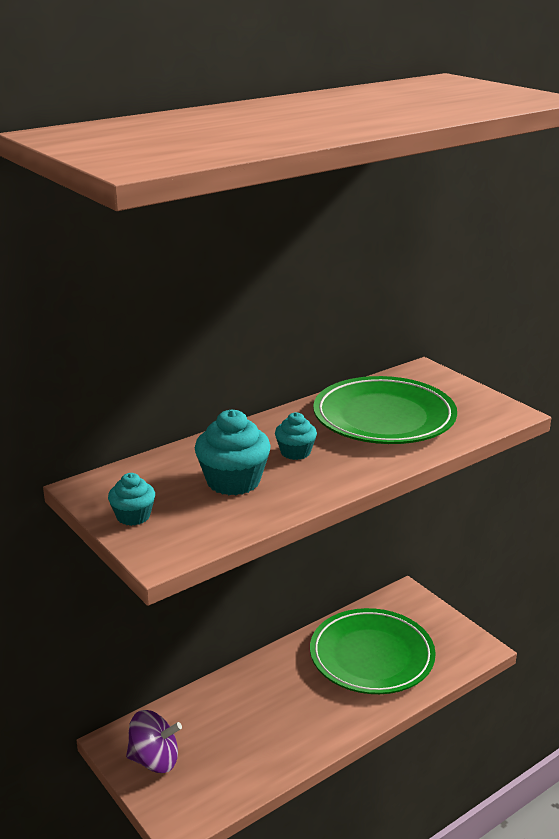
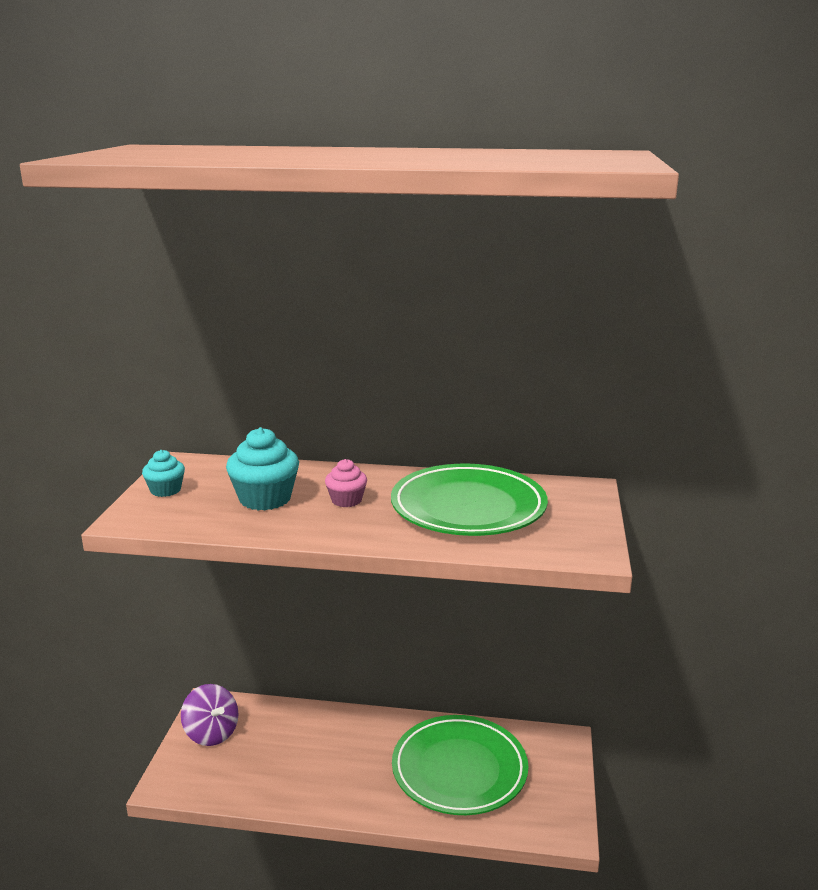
camera: 45 degrees right, 5 degrees down
turquoise cupcake [275,412,317,460] -> pink cupcake [325,459,367,507]

